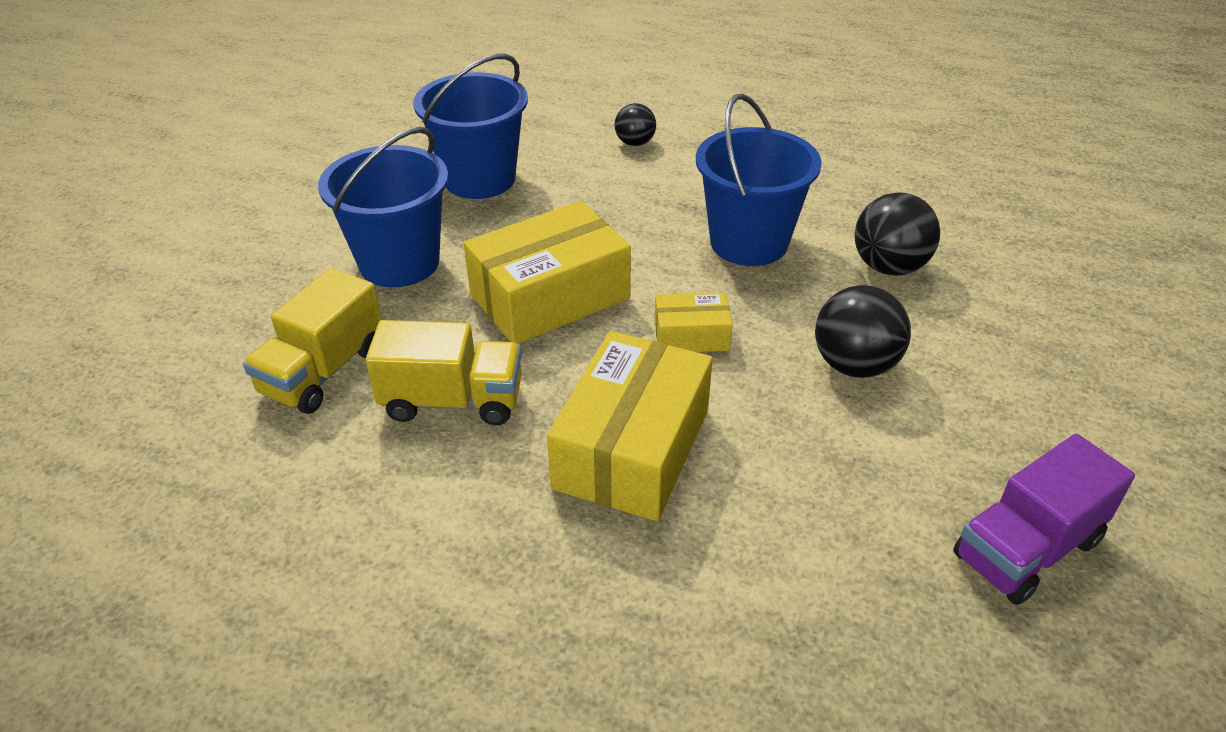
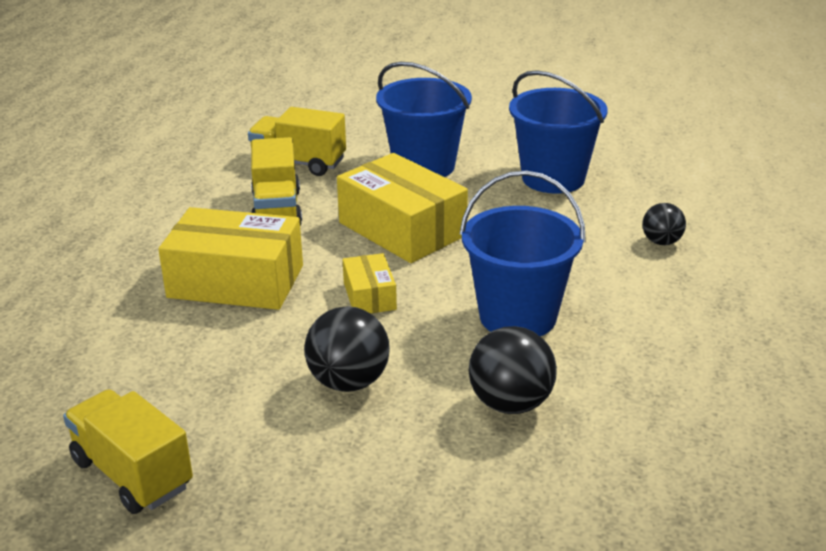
camera: 80 degrees right, 10 degrees down
purple truck [953,434,1135,605] -> yellow truck [63,389,193,514]

